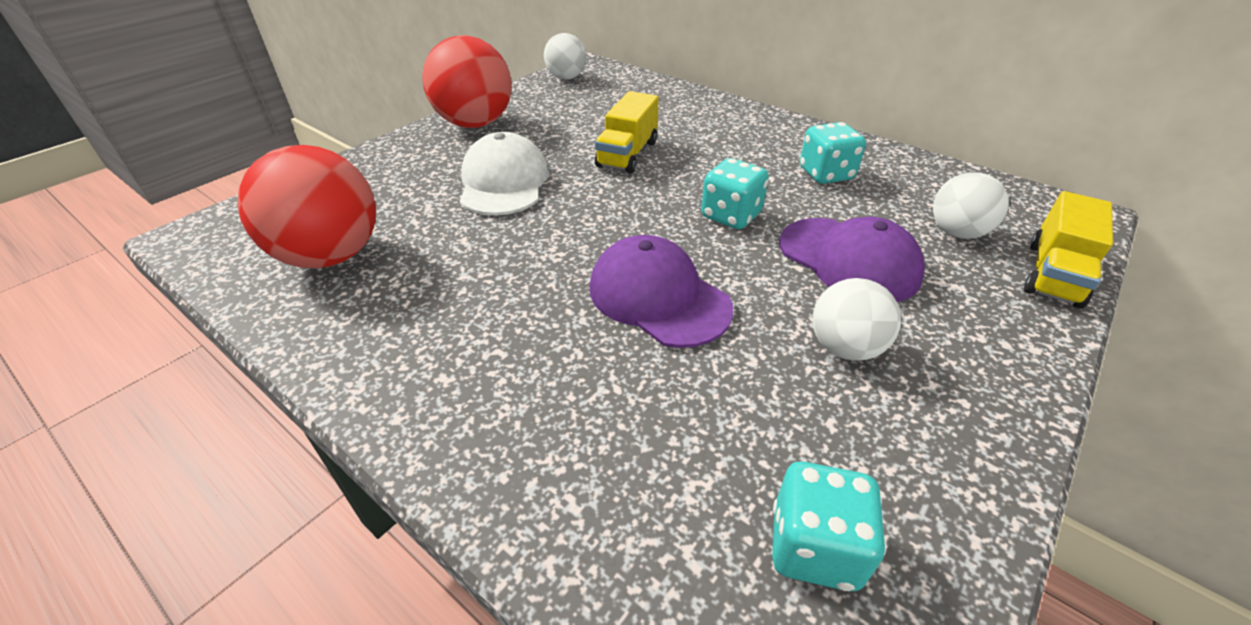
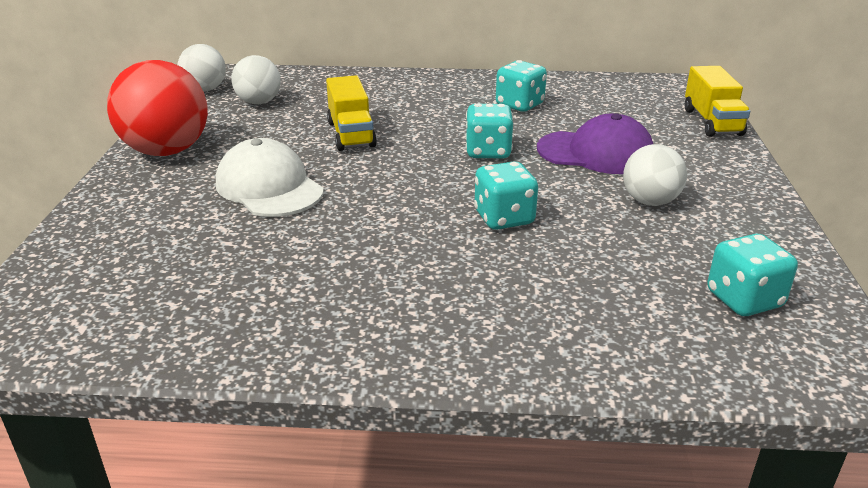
camera: 35 degrees left, 10 degrees down
red ball [237,145,376,269] -> none
purple cap [589,235,733,348] -> turquoise dice [474,162,538,230]
white ball [933,172,1009,239] -> white ball moved to [231,55,281,104]

